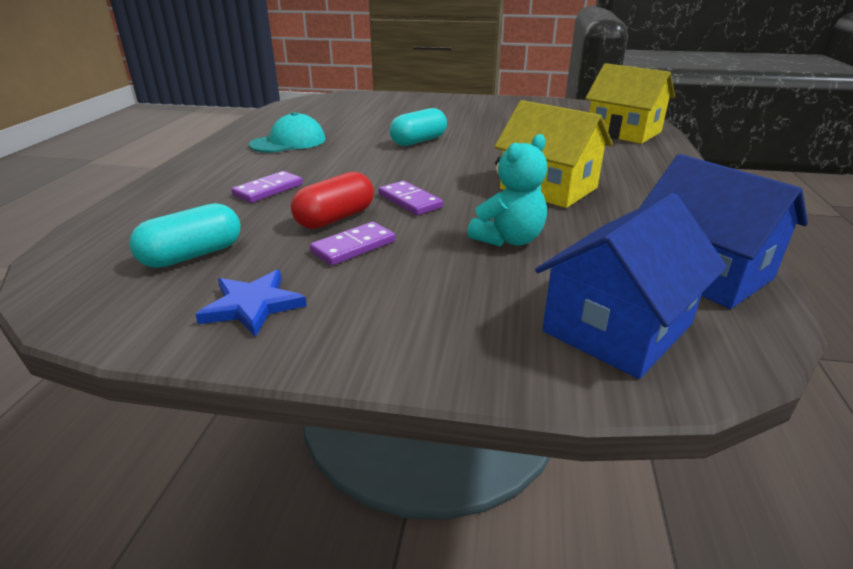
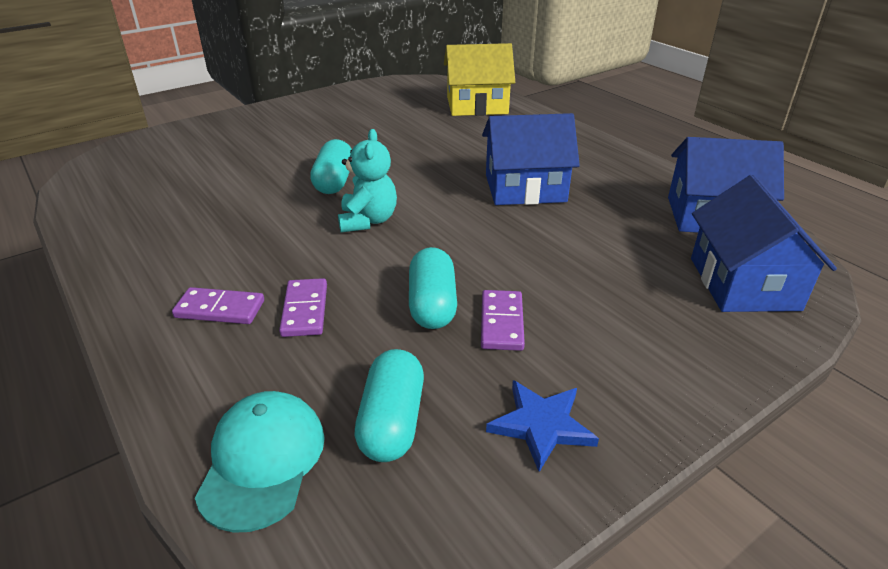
camera: 45 degrees left, 5 degrees up
turquoise cap [249,112,326,153] -> turquoise cap moved to [195,391,325,533]
red capsule [291,172,374,229] -> turquoise capsule [409,247,457,329]
purple domino [378,181,443,215] -> purple domino moved to [172,287,264,324]
turquoise teddy bear [467,134,547,246] -> turquoise teddy bear moved to [338,129,397,233]
yellow house [494,100,613,208] -> blue house [482,113,580,205]

